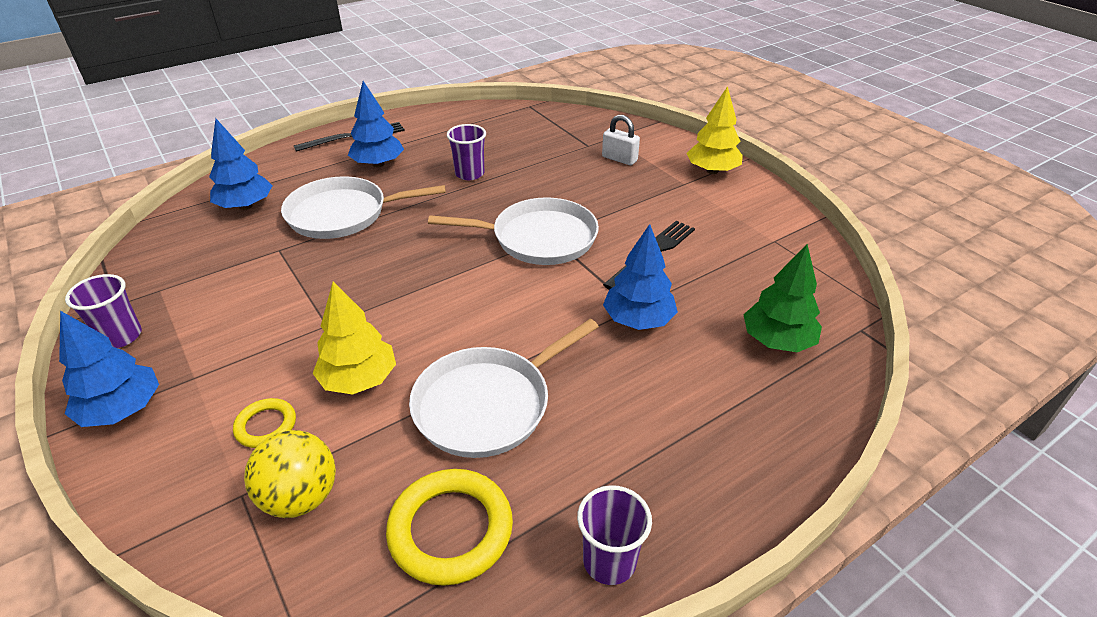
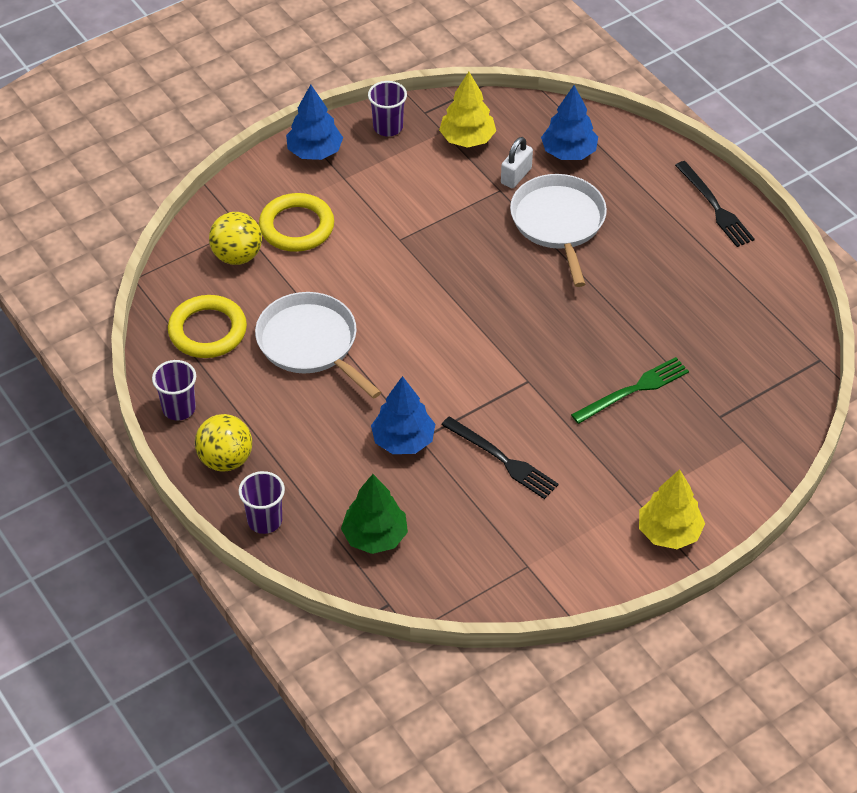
camera: 90 degrees right, 10 degrees up
yellow ring [233,398,296,448] -> yellow ring [259,193,334,252], size x1.82
yellow tree [312,282,396,395] -> yellow tree moved to [439,72,496,148]
blue tree [348,81,404,167] -> none
white pan [428,197,599,265] -> none
purple cup [447,124,486,180] -> purple cup moved to [238,471,285,534]
white padlock [602,115,640,165] -> white padlock moved to [501,137,533,188]
none -> yellow ball [195,414,252,471]
none -> green fork [571,357,689,424]

